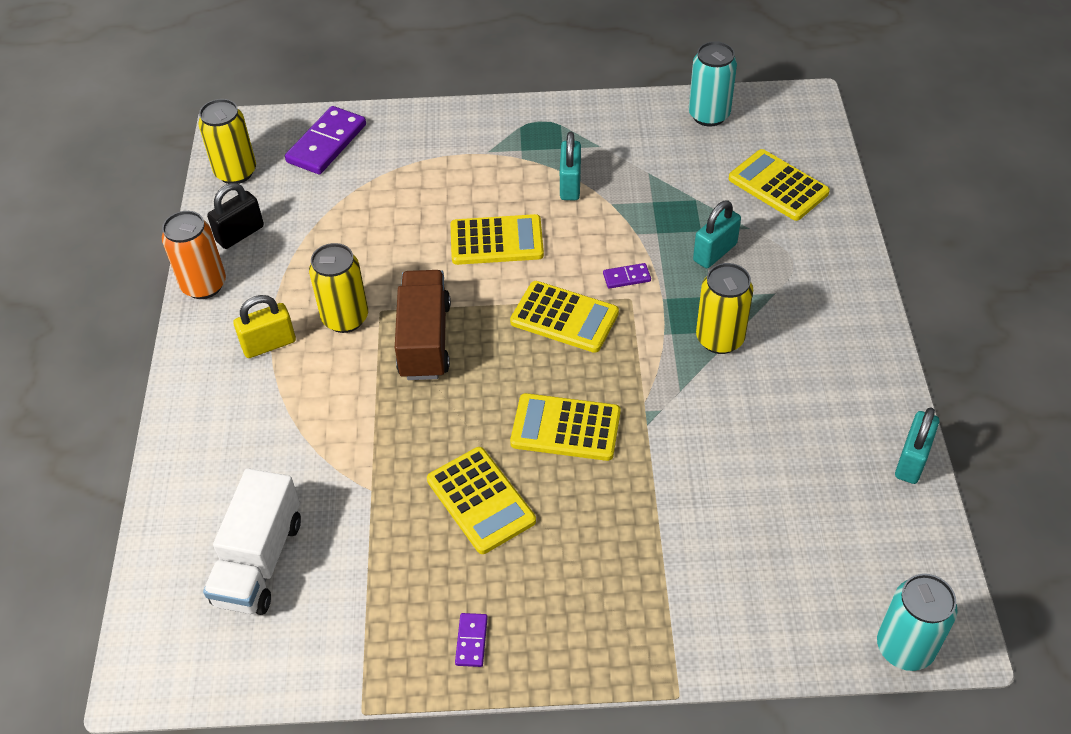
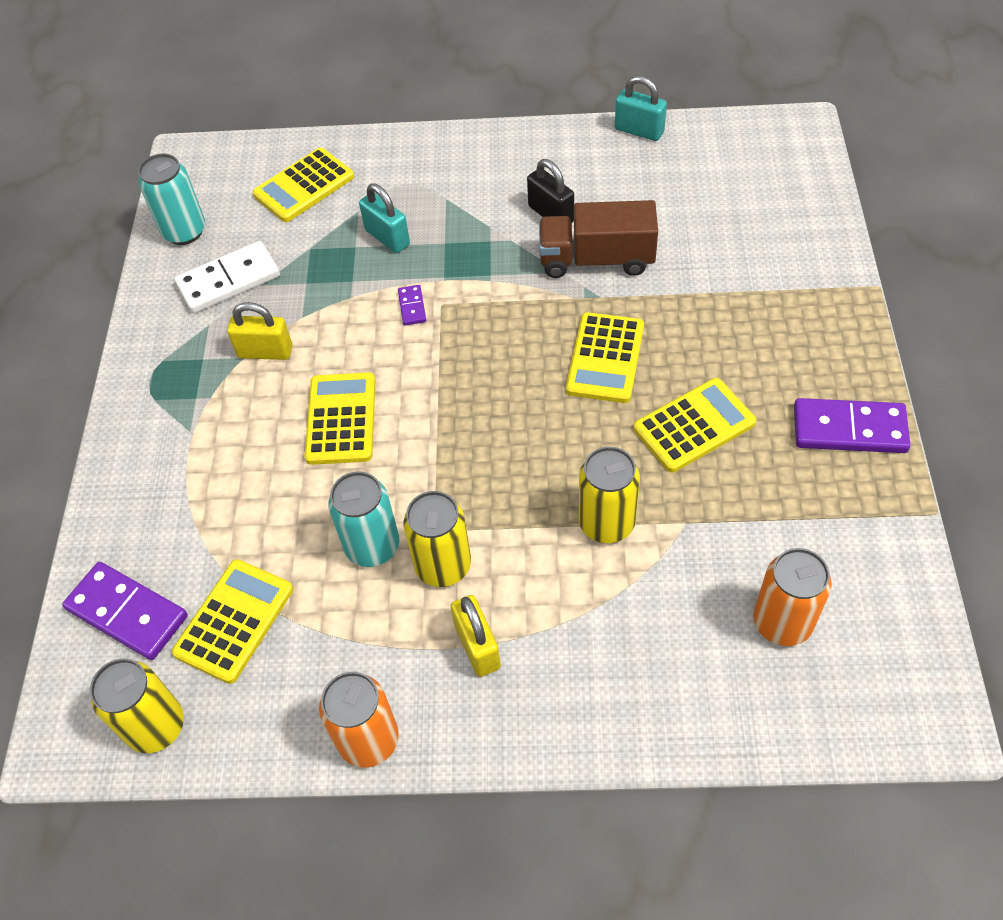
camera: 85 degrees left, 5 degrees up
white truck [203,468,301,615] -> orange can [754,548,832,646]
black padlock [207,183,264,249] -> black padlock moved to [527,159,574,223]
brown truck [395,270,451,380] -> brown truck moved to [539,200,658,278]
purple domino [455,613,488,667] -> purple domino [794,398,911,453], size x2.11
yellow calculator [510,281,619,353] -> yellow calculator moved to [172,559,293,684]
turquoise padlock [560,132,581,200] -> yellow padlock [227,302,292,360]
yellow can [696,263,753,354] -> yellow can moved to [579,447,640,543]
turquoise can [877,574,958,671] -> turquoise can moved to [328,471,399,567]
none -> white domino [174,241,280,313]

